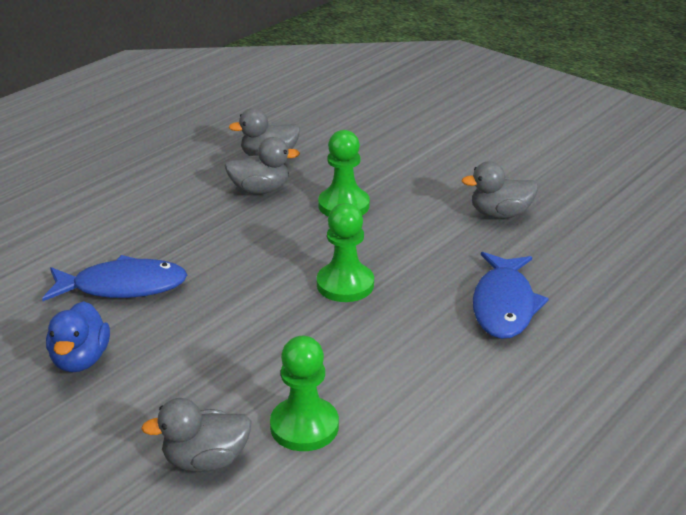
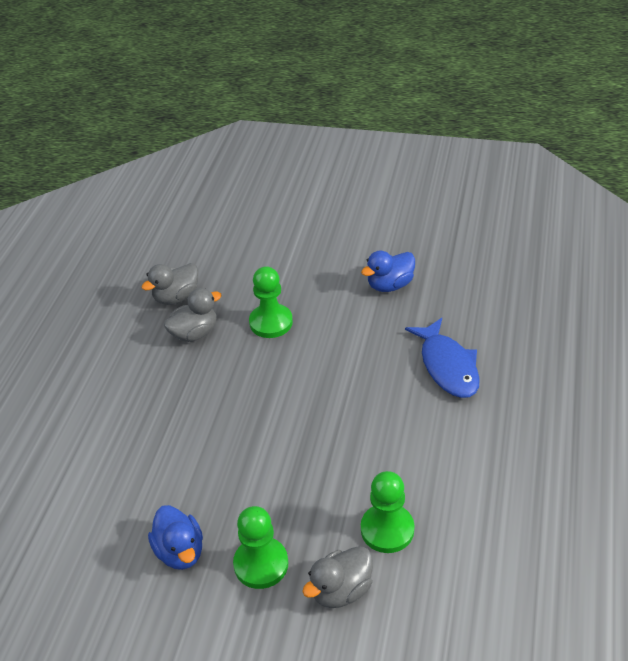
camera: 25 degrees left, 10 degrees up
blue fish [42,255,187,301] -> none
green pawn [317,203,374,302] -> green pawn moved to [233,506,288,589]
grey duck [462,161,538,218] -> blue duck [361,251,415,292]

